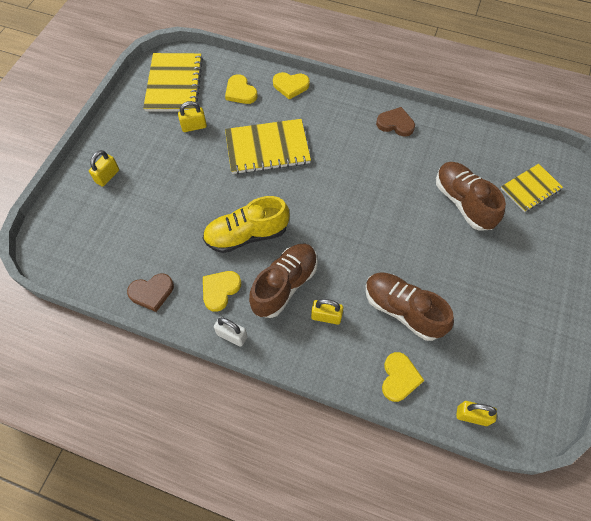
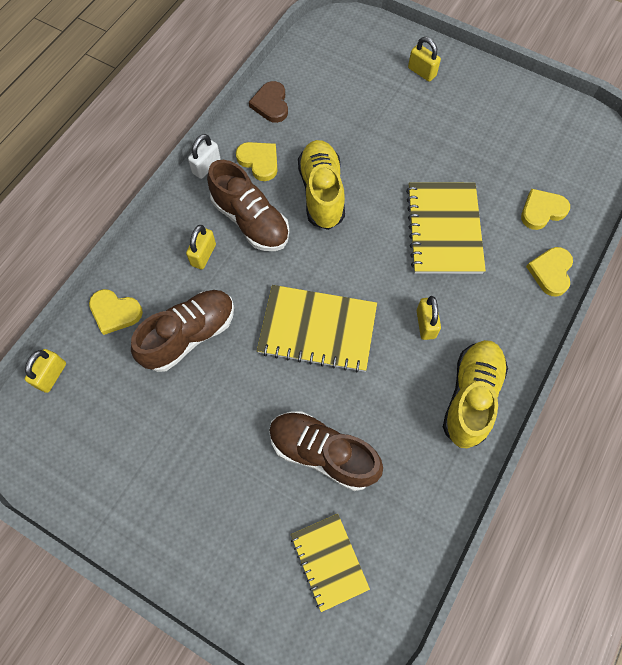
camera: 100 degrees right, 5 degrees up
yellow notebook [143,53,203,112] -> yellow notebook moved to [257,285,377,373]
yellow padlock [178,101,207,132] -> yellow padlock moved to [417,296,441,340]
brown heart [376,107,415,137] -> yellow shoe [443,340,508,448]
brown shoe [436,162,506,231] -> brown shoe turned 135 degrees counterclockwise [269,411,383,491]

